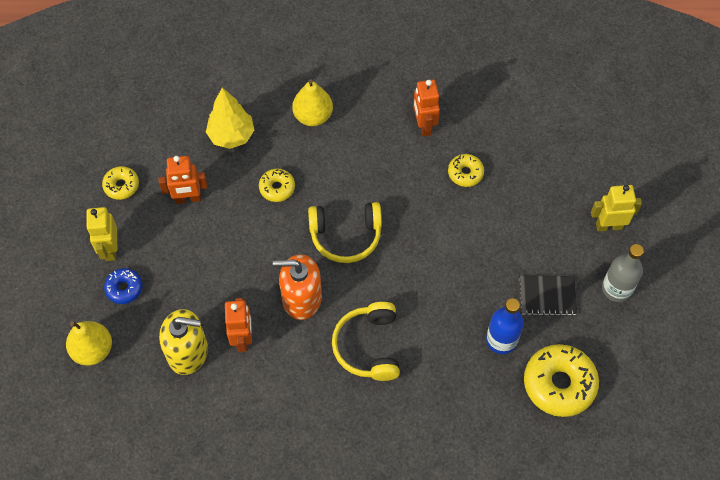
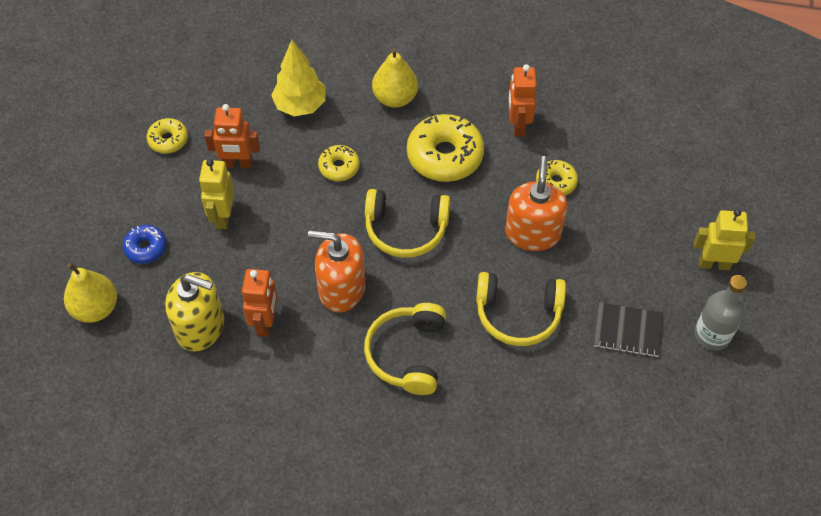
camera: 10 degrees right, 5 degrees down
yellow robot [86,207,117,261] -> yellow robot moved to [199,159,235,229]
blue bottle [486,298,524,354] -> none
yellow donut [524,344,599,417] -> yellow donut moved to [407,114,484,182]
none -> yellow headphones [476,272,566,346]
none -> orange soap dispenser [505,156,568,251]

